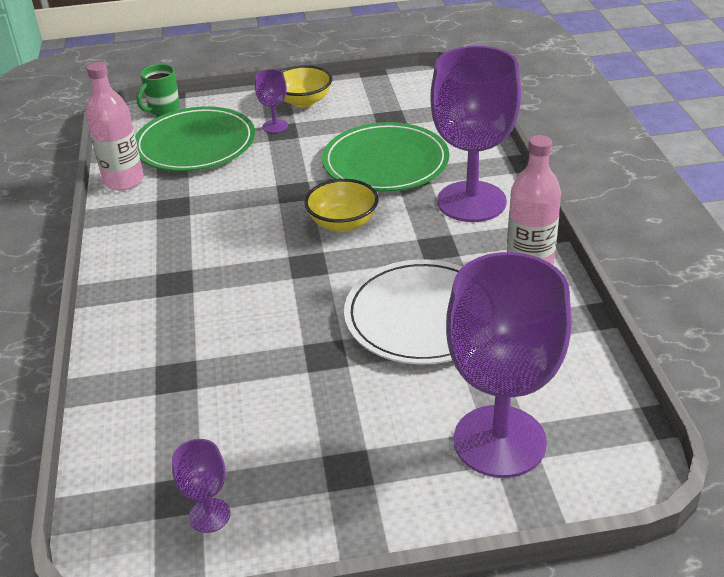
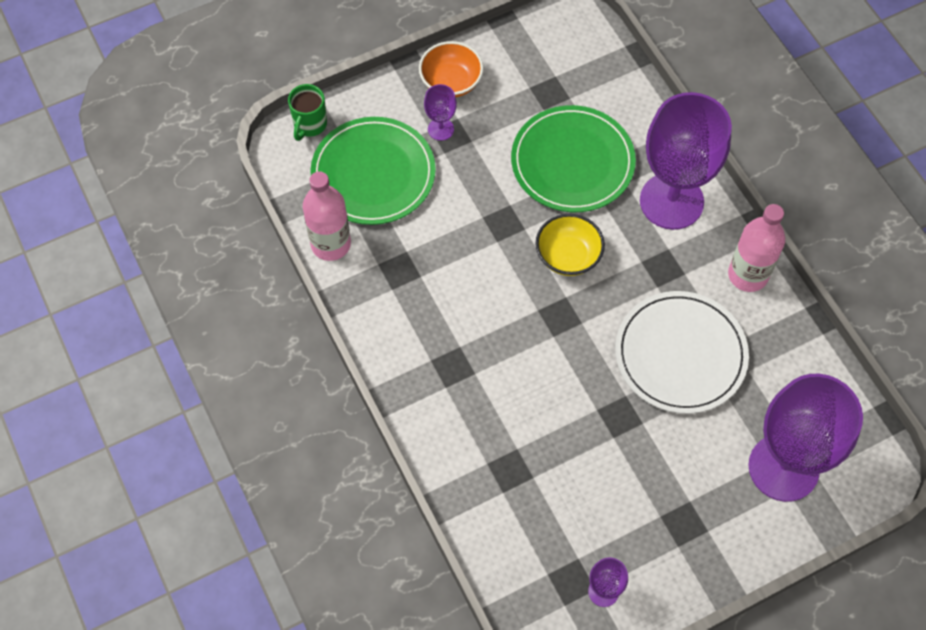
camera: 20 degrees left, 25 degrees up
yellow bowl [281,65,333,107] -> orange bowl [419,41,484,97]

